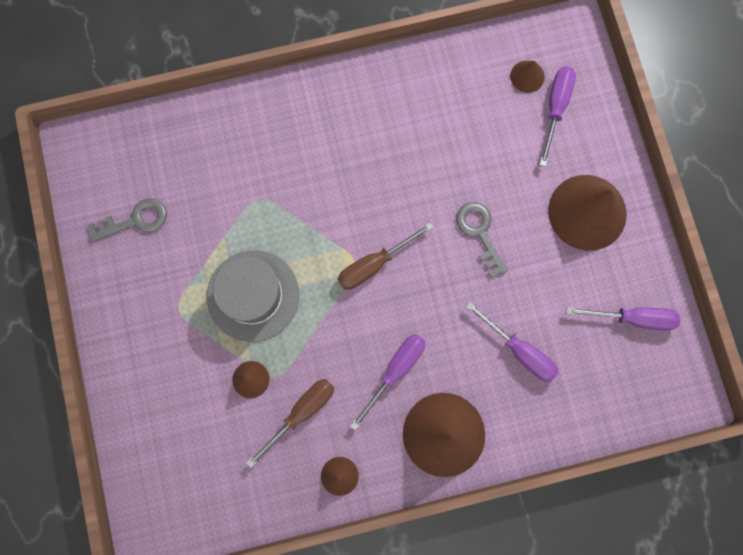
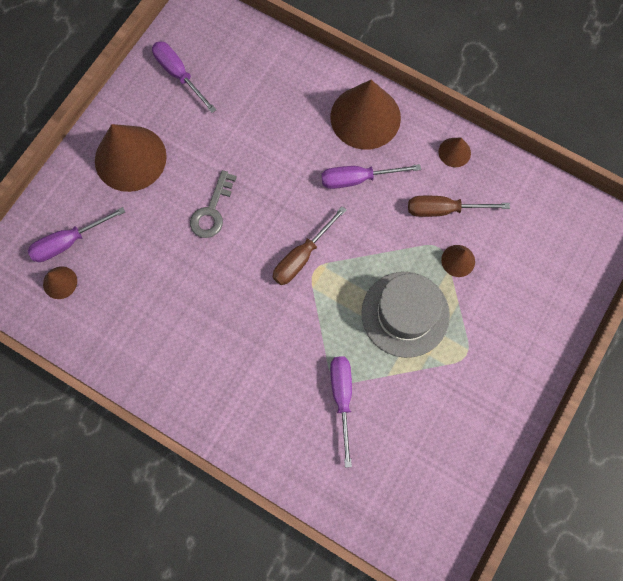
camera: 135 degrees left, 5 degrees down
grey key [88,198,167,242] -> none
brown screwdriver [338,222,434,290] -> brown screwdriver turned 120 degrees clockwise [273,206,346,285]
purple screwdriver [465,301,559,382] -> purple screwdriver moved to [330,356,352,468]

